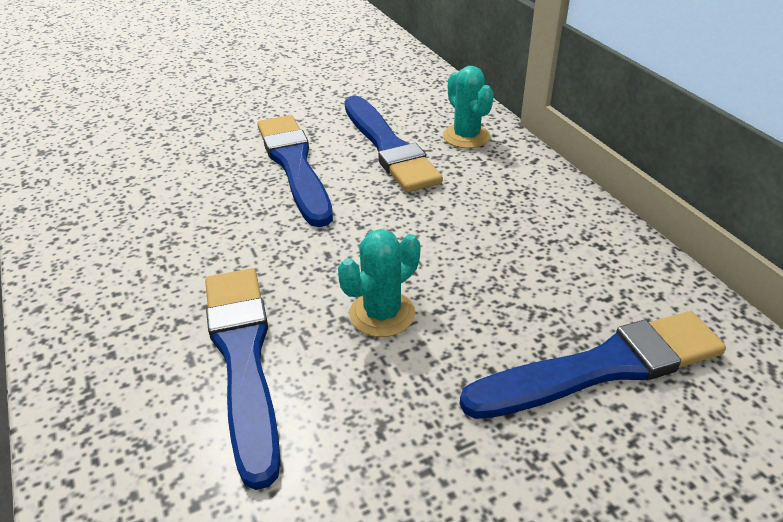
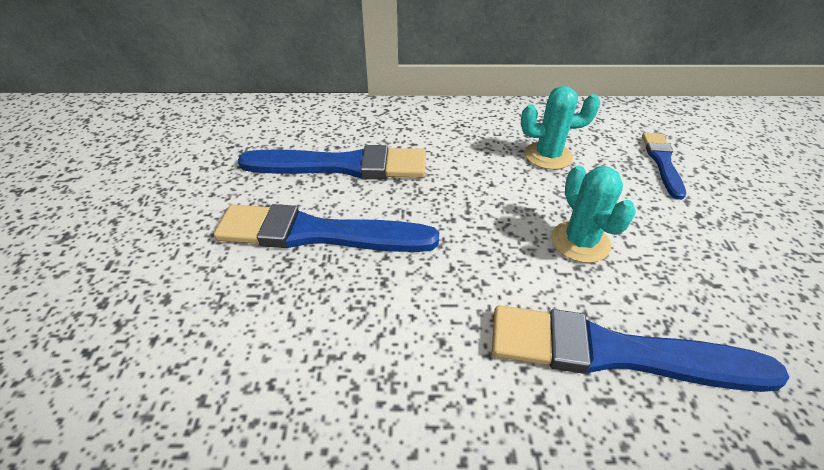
camera: 65 degrees left, 5 degrees up
turquoise cactus [443,66,494,148] -> turquoise cactus moved to [521,86,600,170]
blue brush [460,311,726,419] -> blue brush [642,133,686,200], size x0.55

